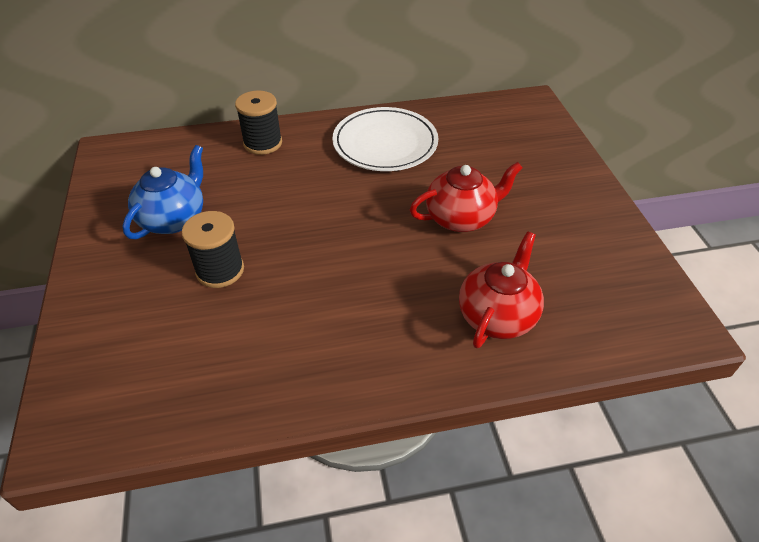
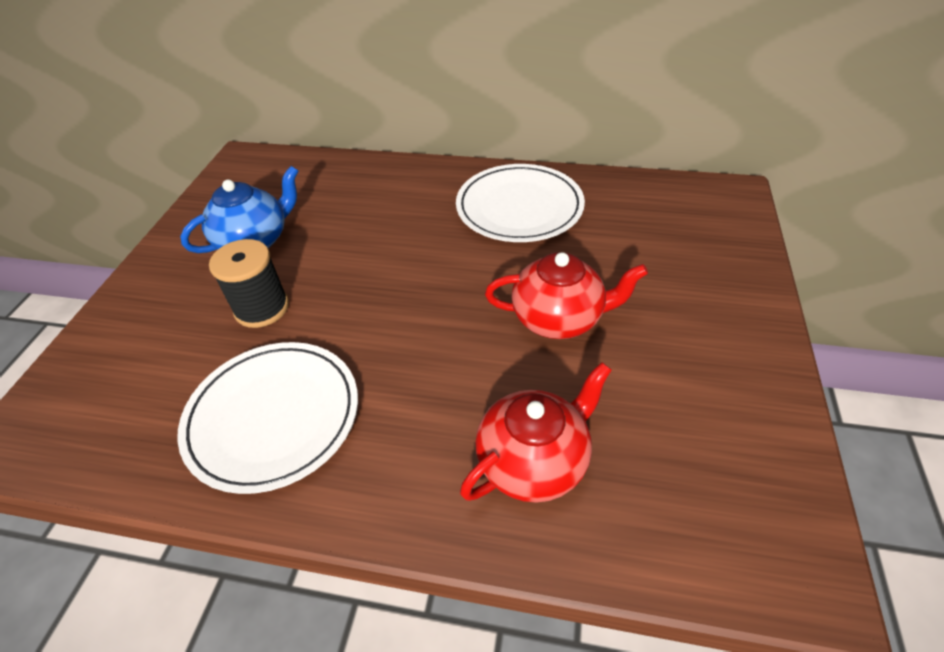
camera: 25 degrees right, 0 degrees up
black spool [235,91,282,155] -> none
none -> white plate [177,342,358,494]

